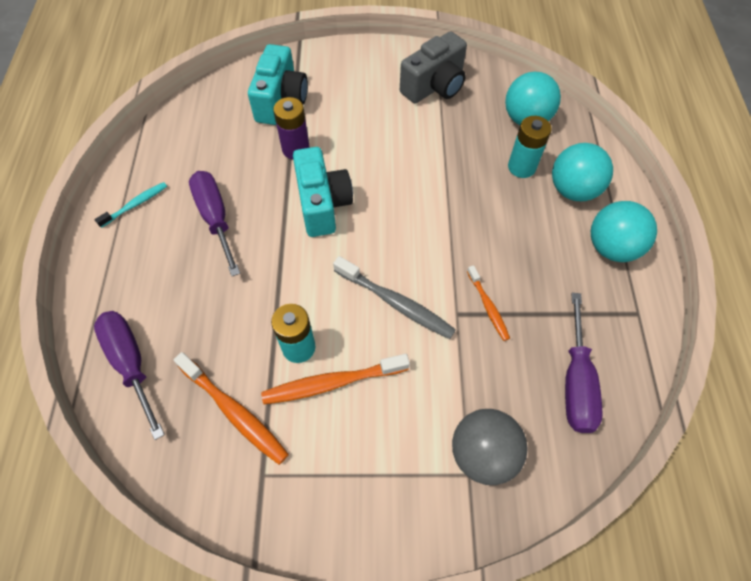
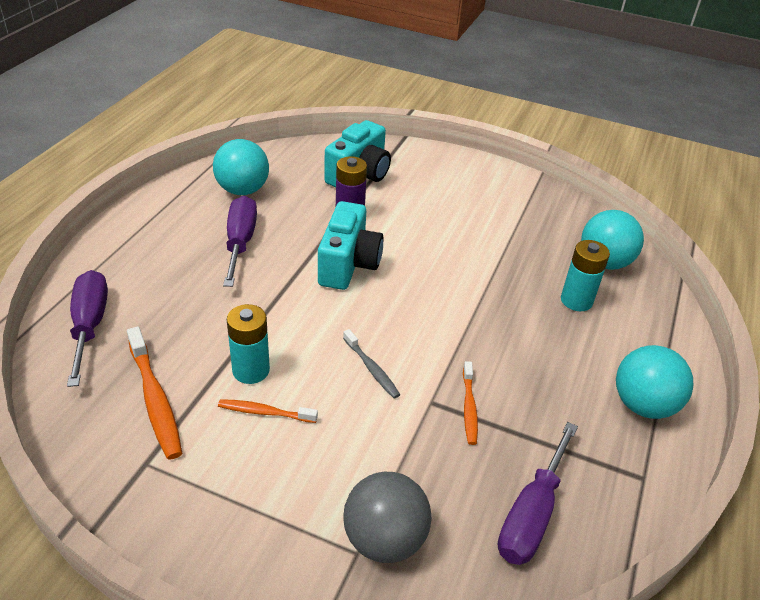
camera: 20 degrees right, 20 degrees down
turquoise toothbrush [95,182,167,228] -> none
orange toothbrush [261,354,410,404] -> orange toothbrush [218,399,318,423], size x0.60
grey toothbrush [333,256,456,339] -> grey toothbrush [343,329,400,399], size x0.60
grey camera [400,31,467,103] -> none
turquoise ball [552,143,613,201] -> turquoise ball moved to [213,139,269,195]

